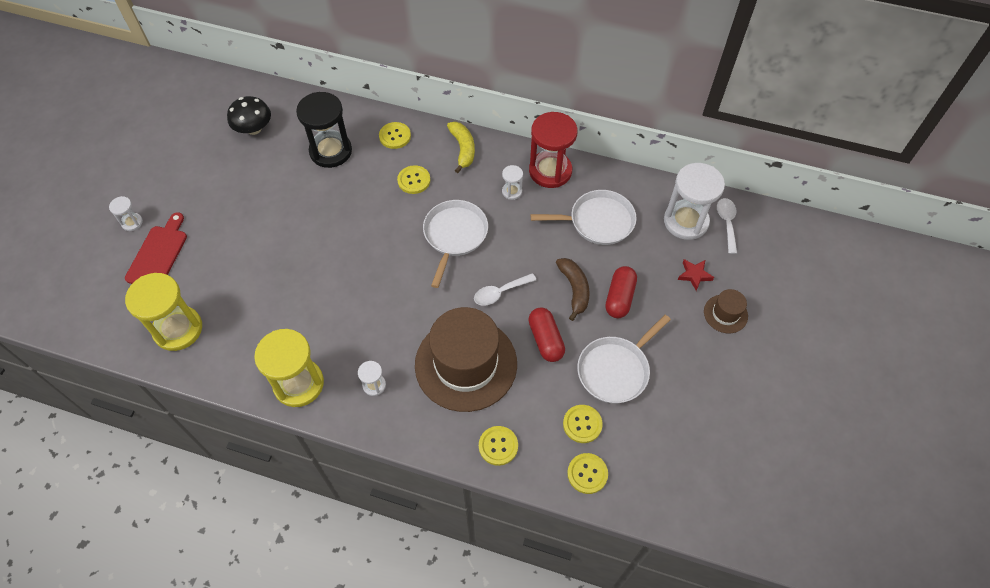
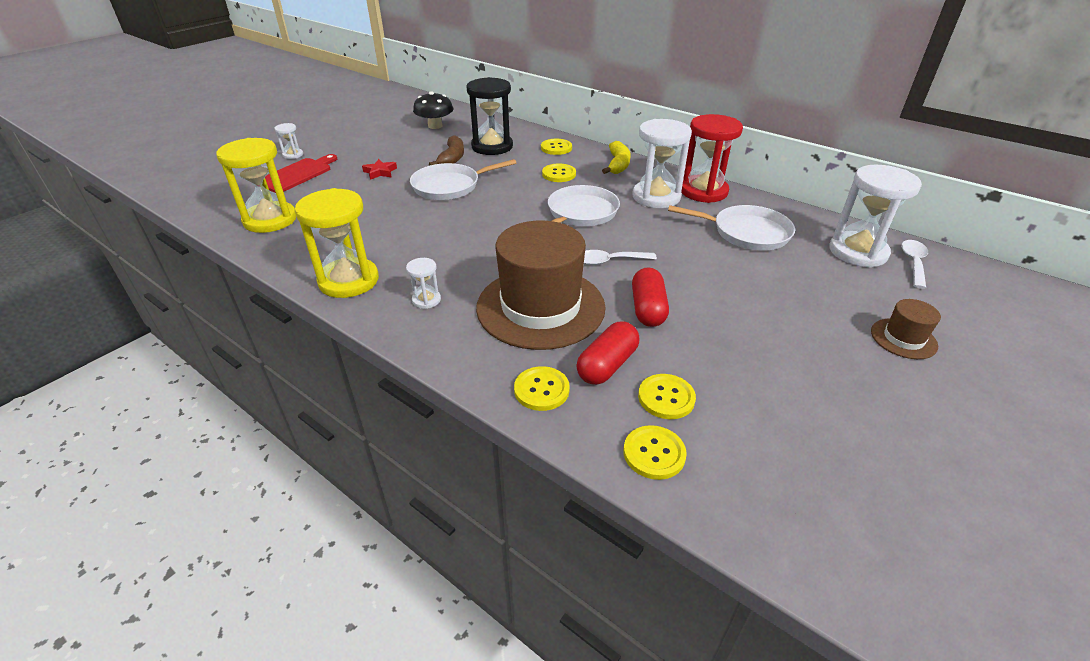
camera: 20 degrees right, 20 degrees down
white hourglass [502,165,523,200] -> white hourglass [632,119,692,208], size x2.16
brown banana [556,258,590,321] -> brown banana moved to [429,135,464,166]
white pan [577,315,671,403] -> white pan moved to [410,159,516,200]
red capsule [605,266,637,318] -> red capsule moved to [576,321,639,385]
red star [678,259,714,291] -> red star moved to [362,159,397,180]

